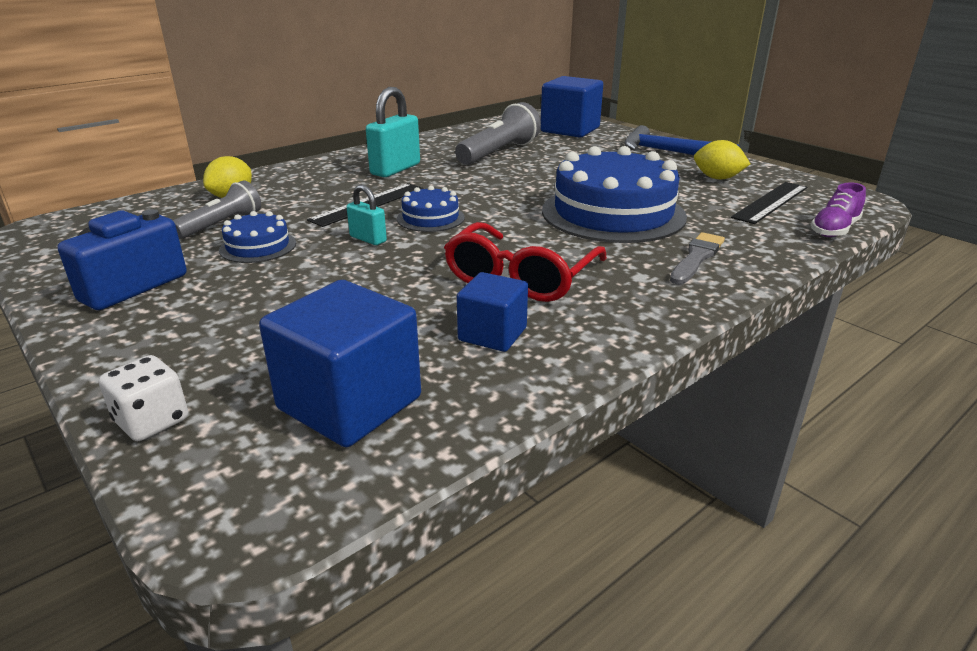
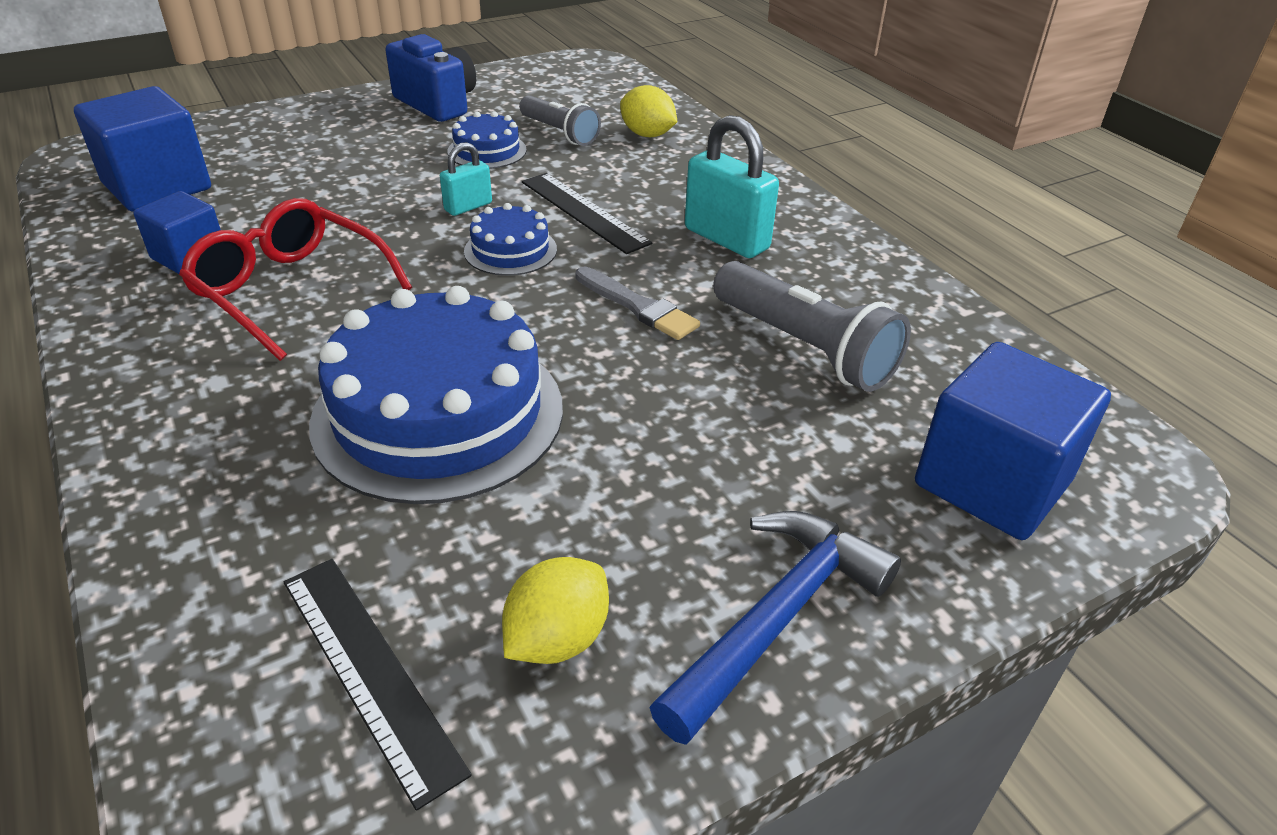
camera: 100 degrees right, 10 degrees up
white dice [99,355,188,441] -> none
grey brush [670,232,725,284] -> grey brush moved to [575,267,700,340]
purple shoe [811,182,866,237] -> none

